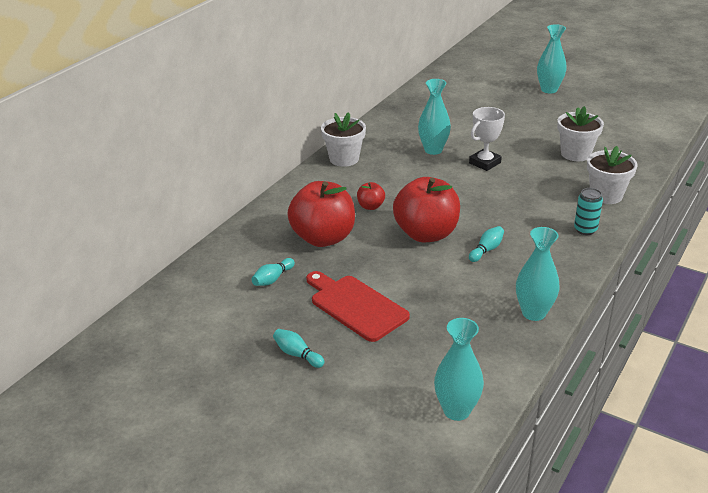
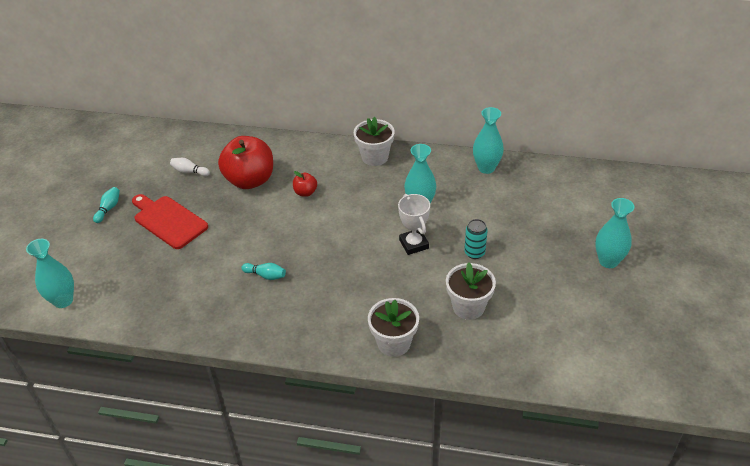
camera: 70 degrees right, 10 degrees up
turquoise bowling pin [251,258,295,286] -> white bowling pin [170,158,210,176]
red cutting board [306,271,410,342] -> red cutting board turned 75 degrees counterclockwise [132,194,208,249]
red apple [393,177,460,242] -> none
white trophy [469,107,505,171] -> white trophy turned 45 degrees clockwise [398,194,430,255]
turquoise vase [516,227,560,321] -> turquoise vase moved to [473,107,504,174]
turquoise can [574,188,603,235] -> turquoise can moved to [464,219,488,259]

